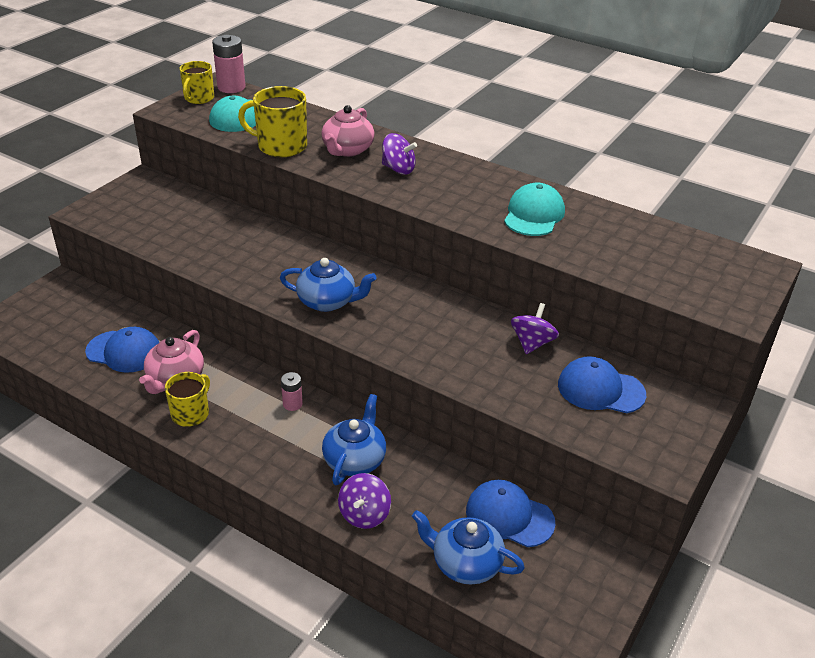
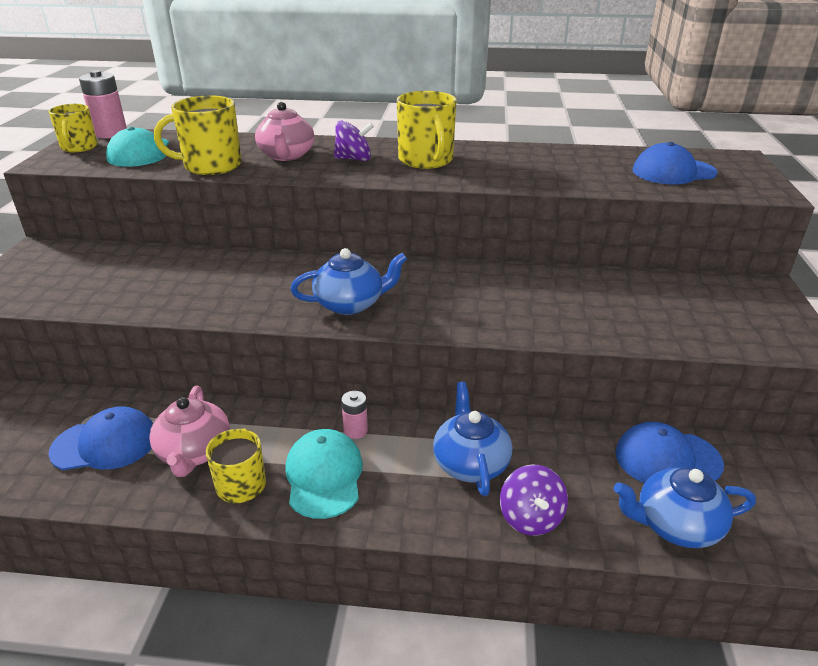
camera: 25 degrees left, 5 degrees down
turquoise cap [504,183,565,236] -> turquoise cap moved to [285,429,363,519]
purple spinning top [511,303,559,354] -> none
blue cap [558,356,646,413] -> blue cap moved to [633,142,718,185]
none -> yellow mug [397,91,457,169]

